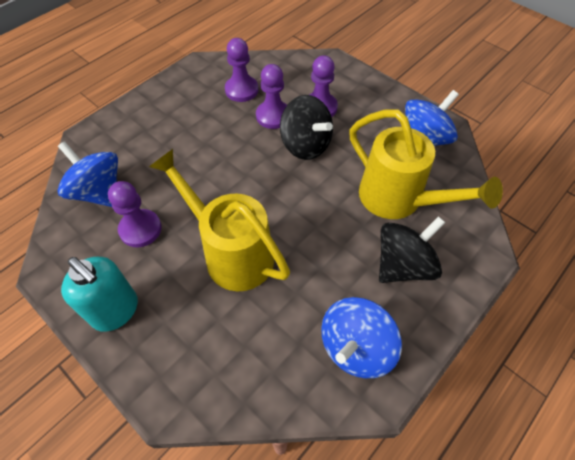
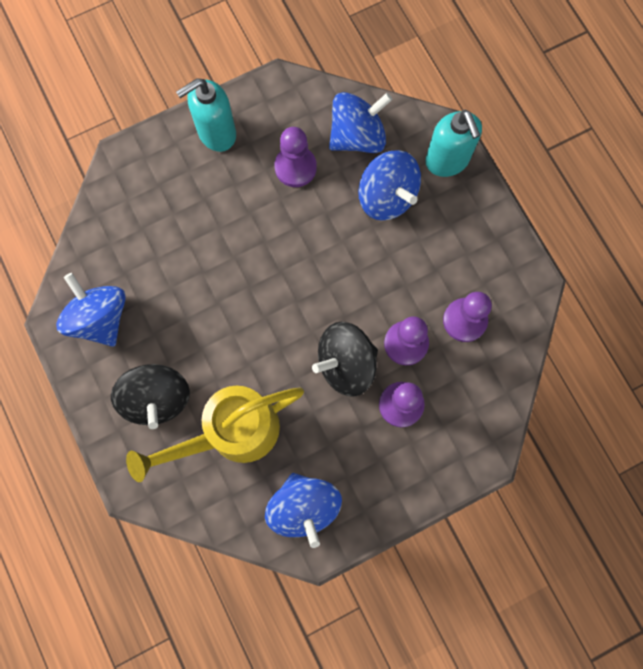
camera: 110 degrees right, 20 degrees up
yellow watering can [149,149,290,291] -> none
none -> blue spinning top [358,150,421,221]
none -> turquoise soap dispenser [425,110,482,177]

